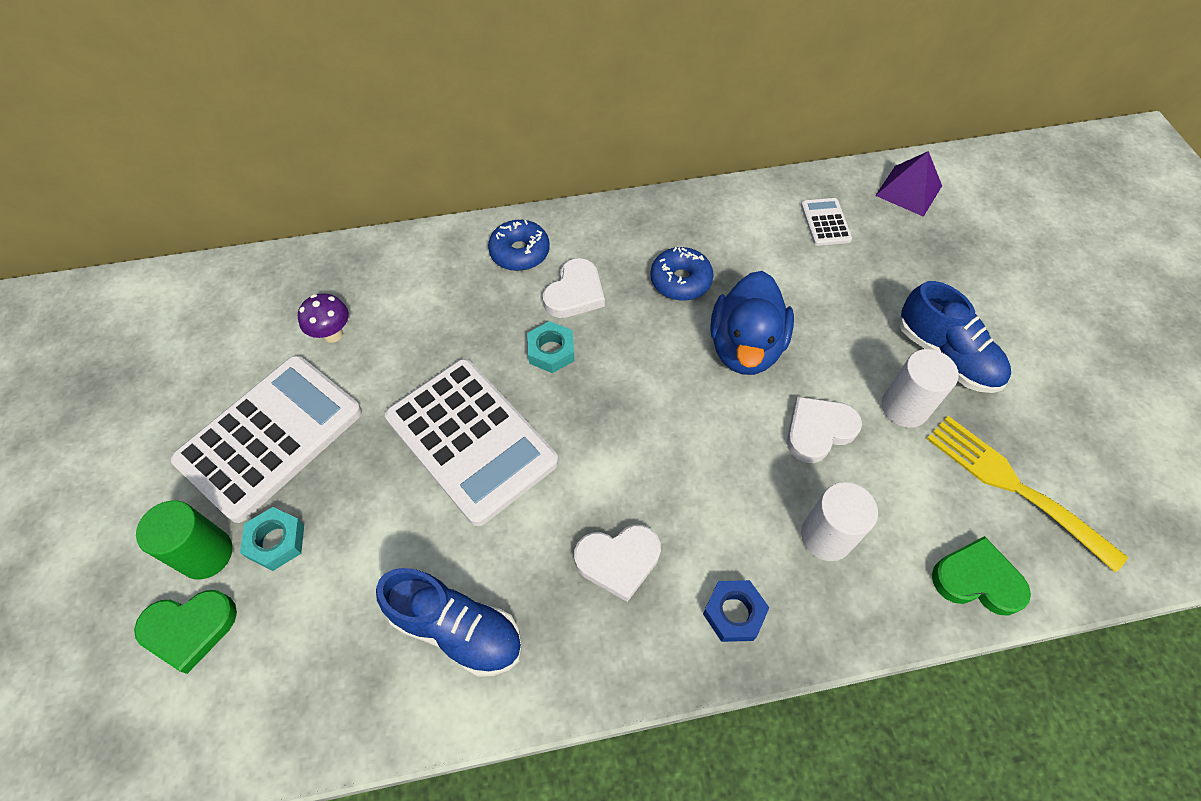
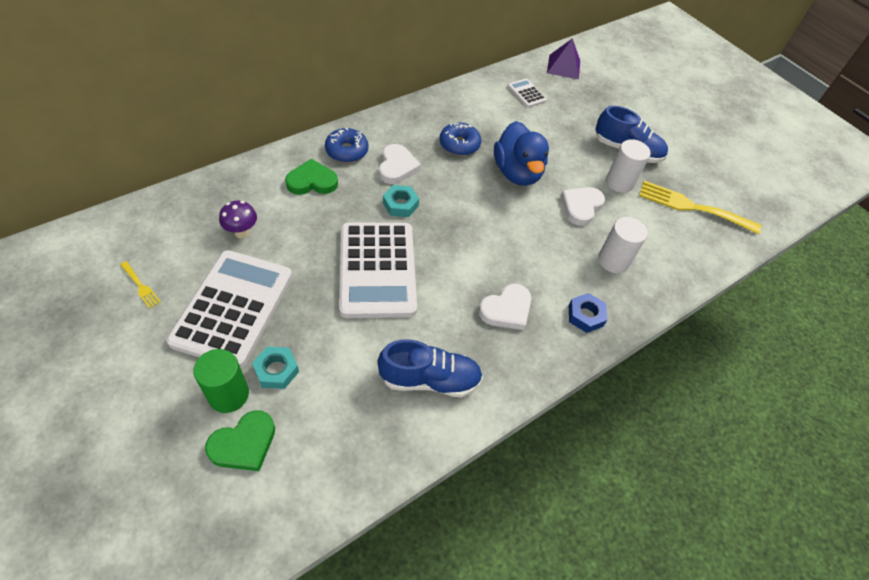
camera: 30 degrees left, 5 degrees down
white calculator [385,359,558,526] -> white calculator turned 60 degrees clockwise [339,223,417,318]
green heart [932,536,1031,616] -> green heart moved to [285,159,338,195]
none -> yellow fork [120,261,161,309]

